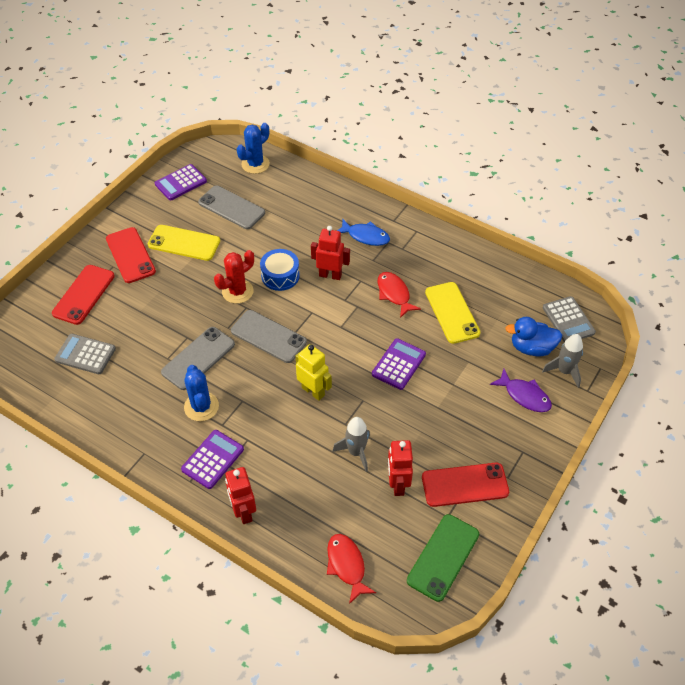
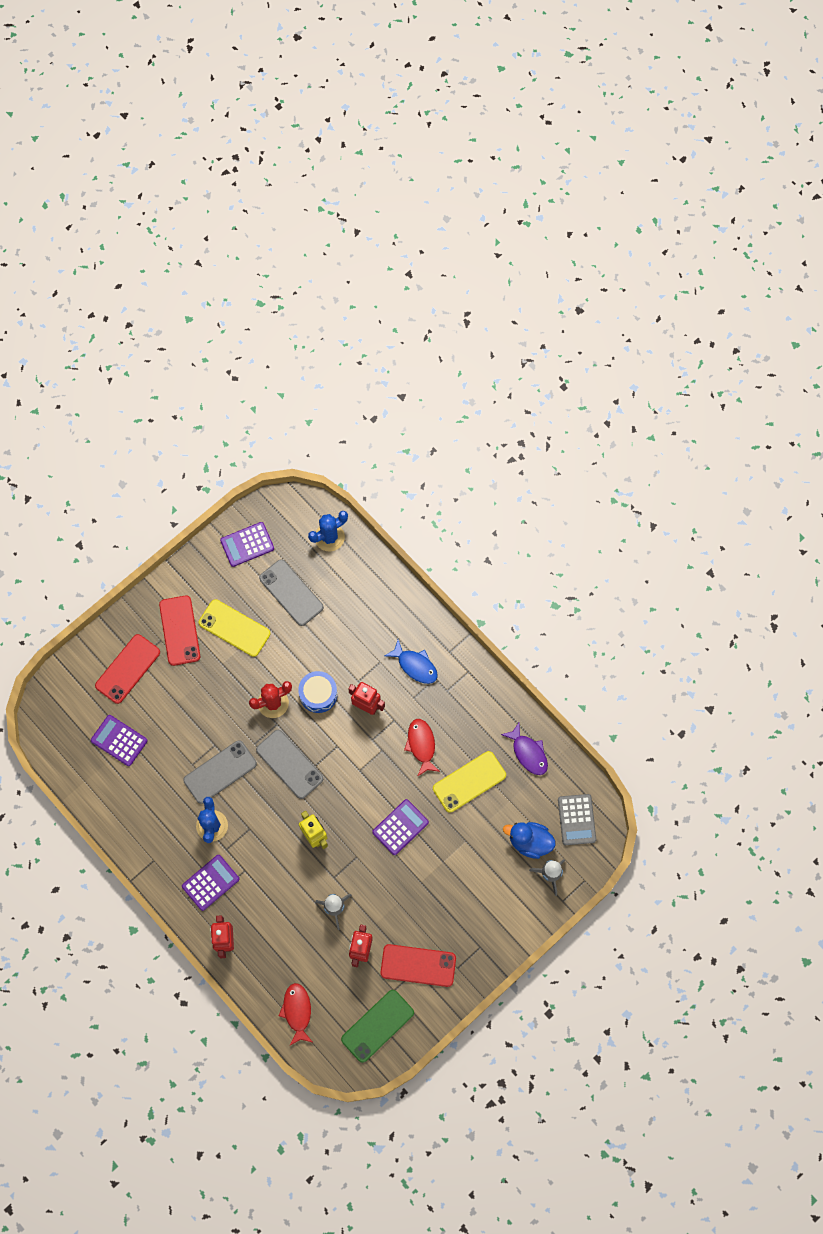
camera: 15 degrees right, 20 degrees up
grey calculator [54,334,116,374] -> purple calculator [91,715,148,766]
yellow phone [425,282,480,344] -> yellow phone turned 60 degrees clockwise [433,751,506,813]
purple fish [490,369,552,412] -> purple fish moved to [501,723,548,775]

